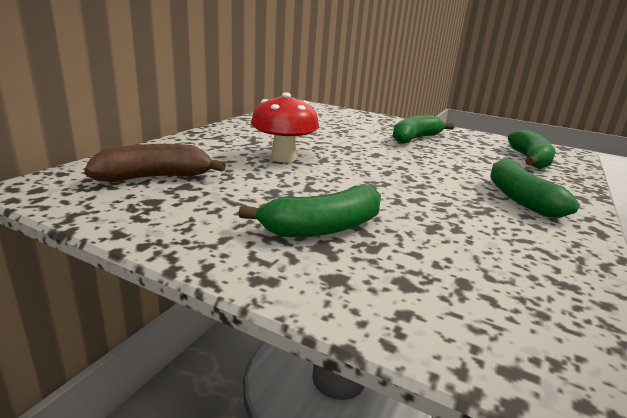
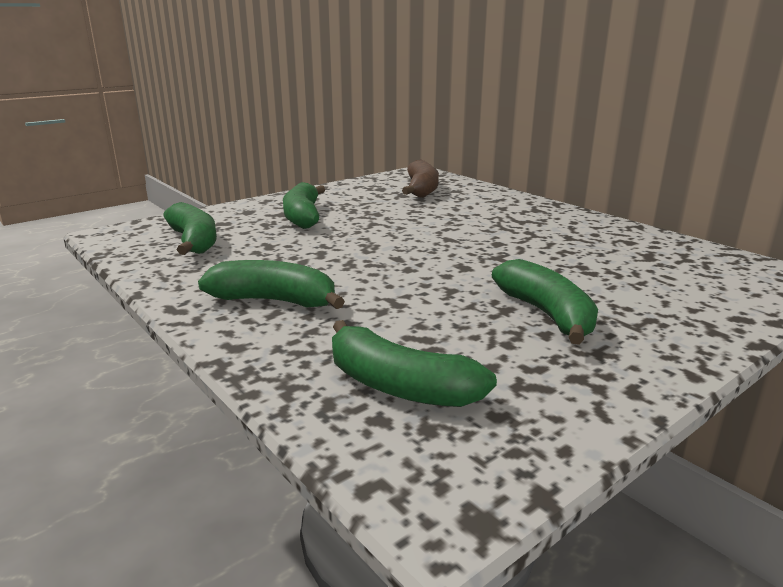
camera: 115 degrees right, 0 degrees up
red mushroom [251,92,319,162] -> none
none -> green banana [163,202,217,255]

